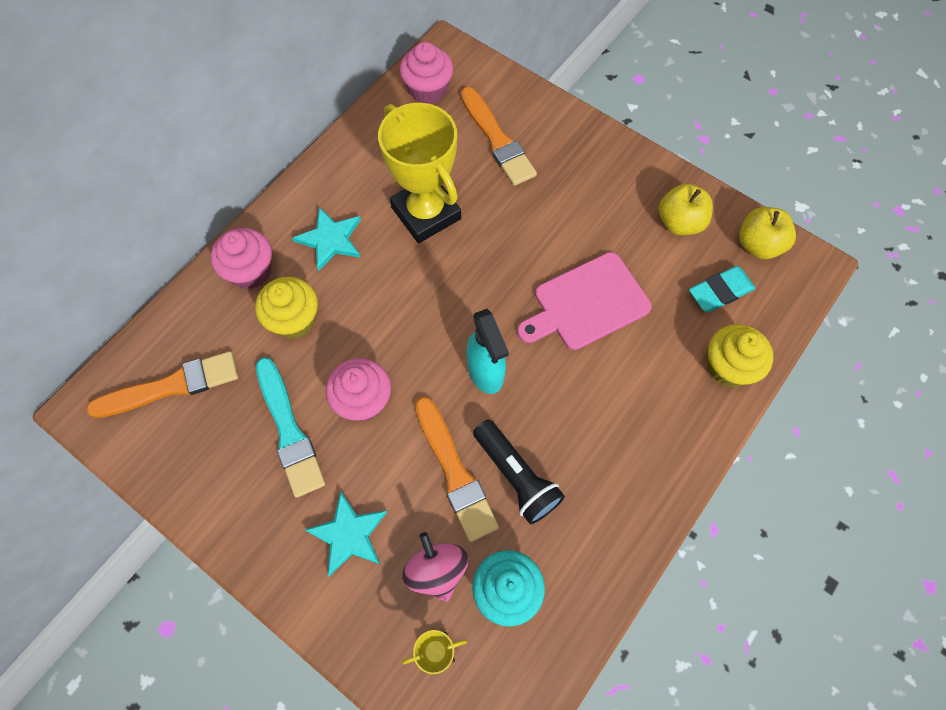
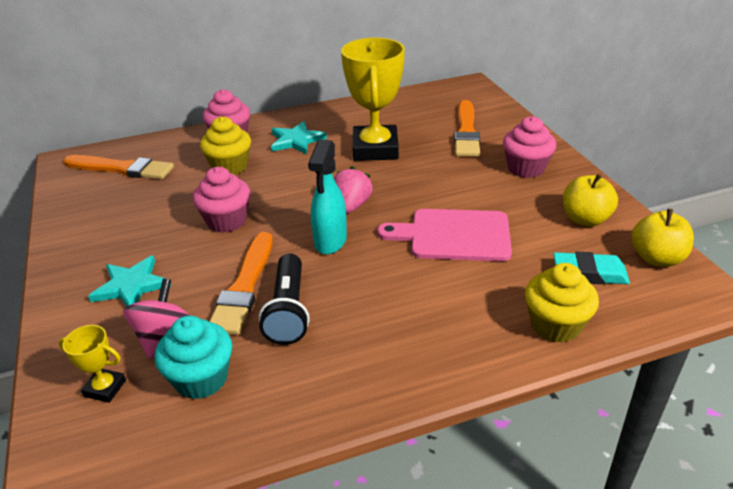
camera: 35 degrees right, 30 degrees down
turquoise brush [256,357,326,498] -> none
pink cupcake [399,42,453,104] -> pink cupcake moved to [503,116,556,178]
none -> pink strawberry [334,167,373,214]

